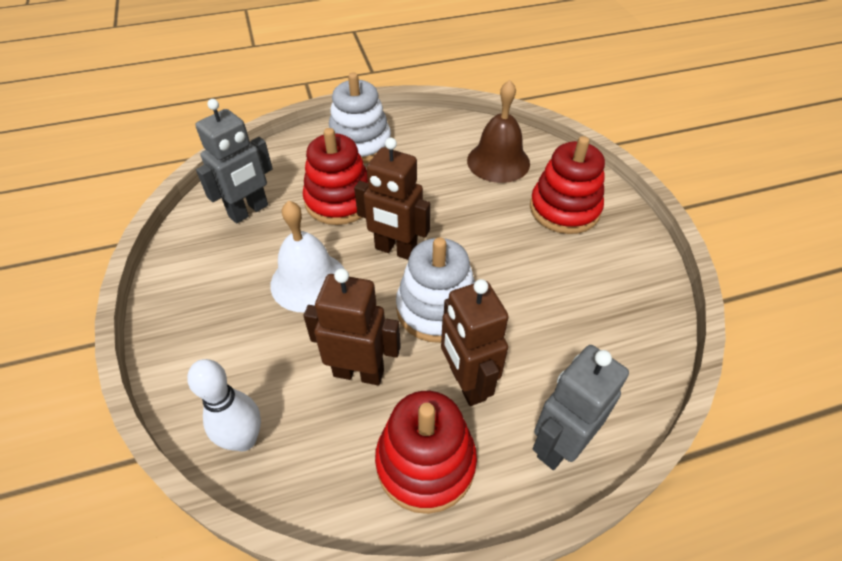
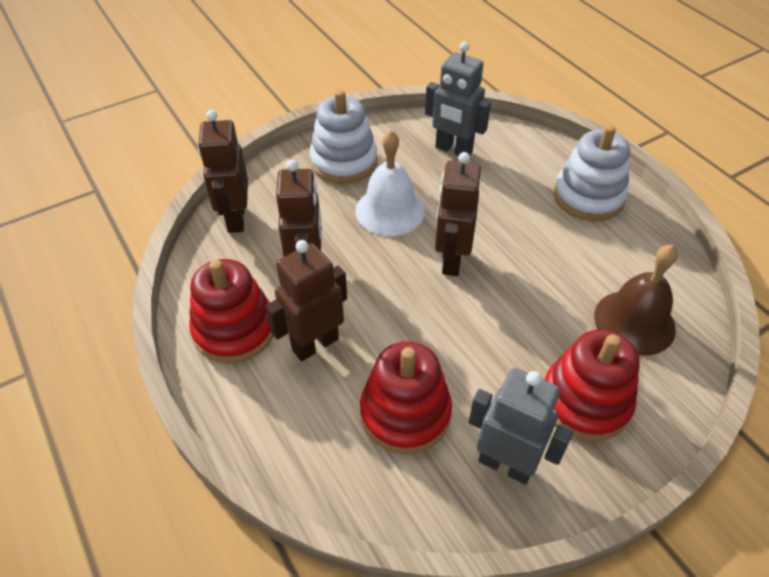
camera: 75 degrees right, 0 degrees up
white bowling pin [187,359,261,451] -> brown robot [198,110,248,233]
red stacking toy [303,128,368,225] -> red stacking toy moved to [360,341,452,454]
white stacking toy [396,237,475,343] -> white stacking toy moved to [309,90,377,184]
grey robot [533,345,629,470] -> grey robot moved to [469,368,573,484]

